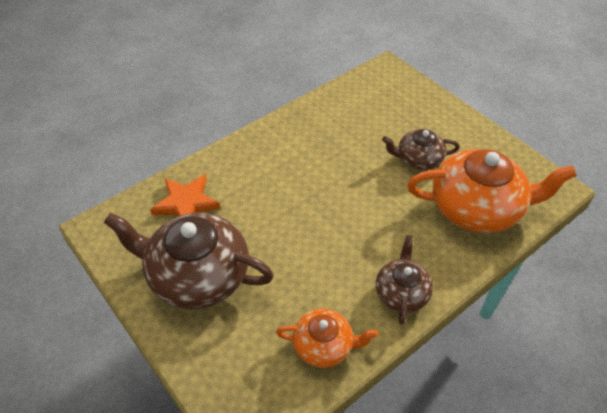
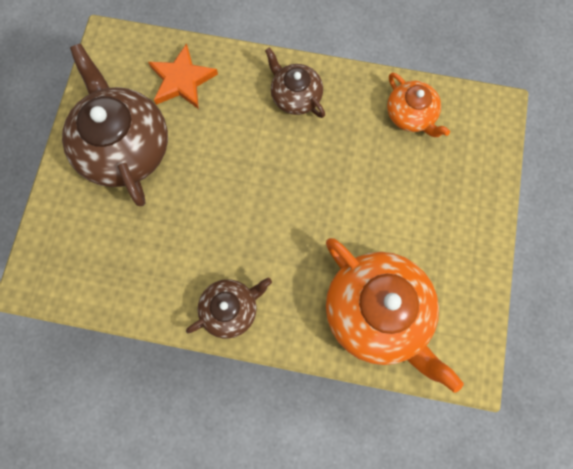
camera: 50 degrees right, 25 degrees up
orange teapot [276,309,378,368] -> orange teapot moved to [387,73,450,137]
brown teapot [382,129,460,170] -> brown teapot moved to [265,47,325,118]

